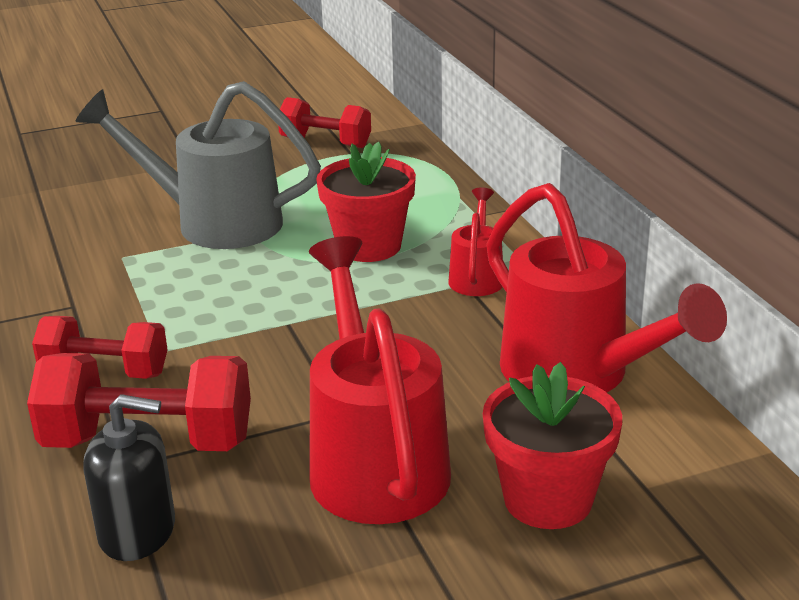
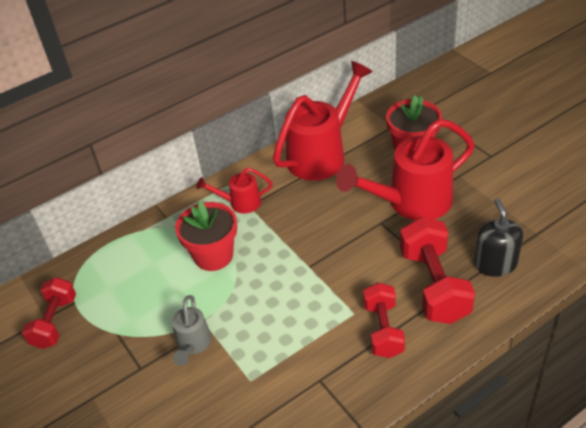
camera: 100 degrees left, 15 degrees up
grey watering can [75,81,321,249] -> grey watering can [172,295,212,366], size x0.50

